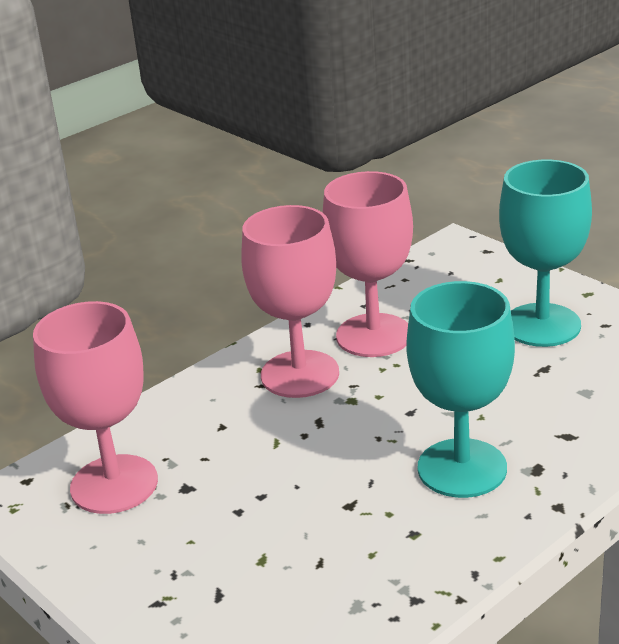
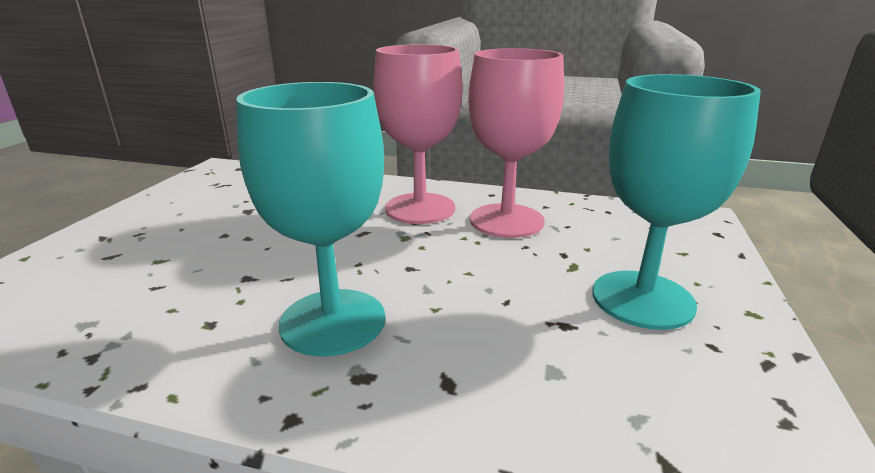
camera: 55 degrees right, 5 degrees down
pink goblet [33,301,158,514] -> none

